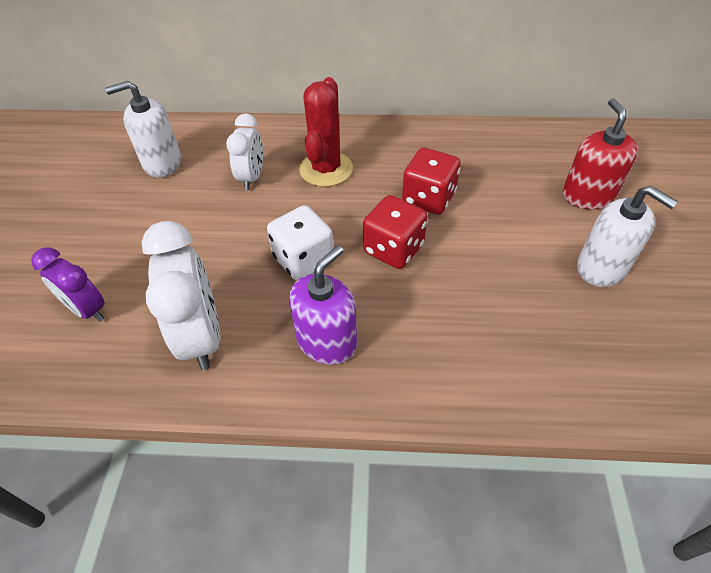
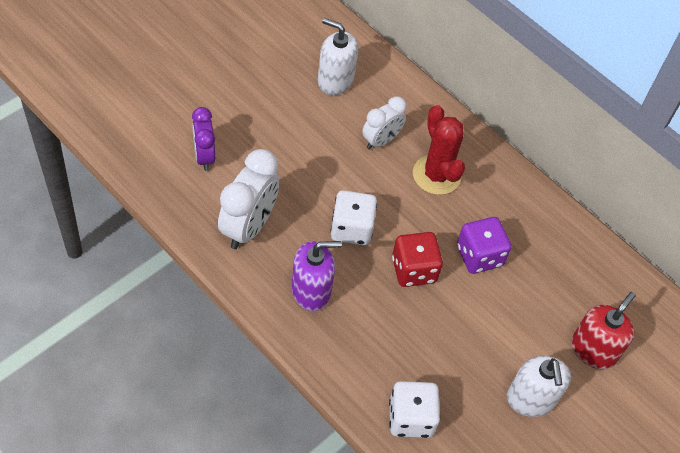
camera: 35 degrees right, 5 degrees up
red cactus [299,77,353,187] -> red cactus turned 75 degrees counterclockwise [413,105,465,195]
red dice [402,147,461,215] -> purple dice [457,217,511,274]
none -> white dice [389,381,440,438]

